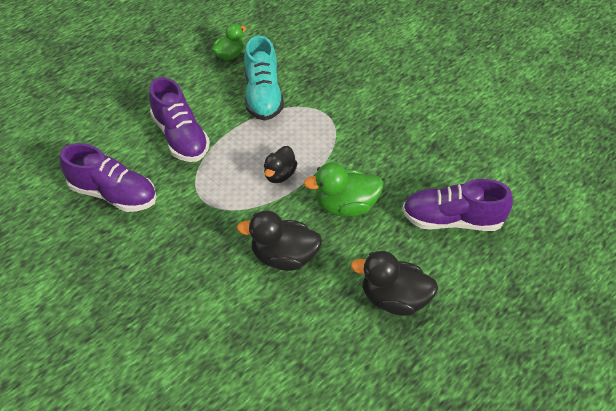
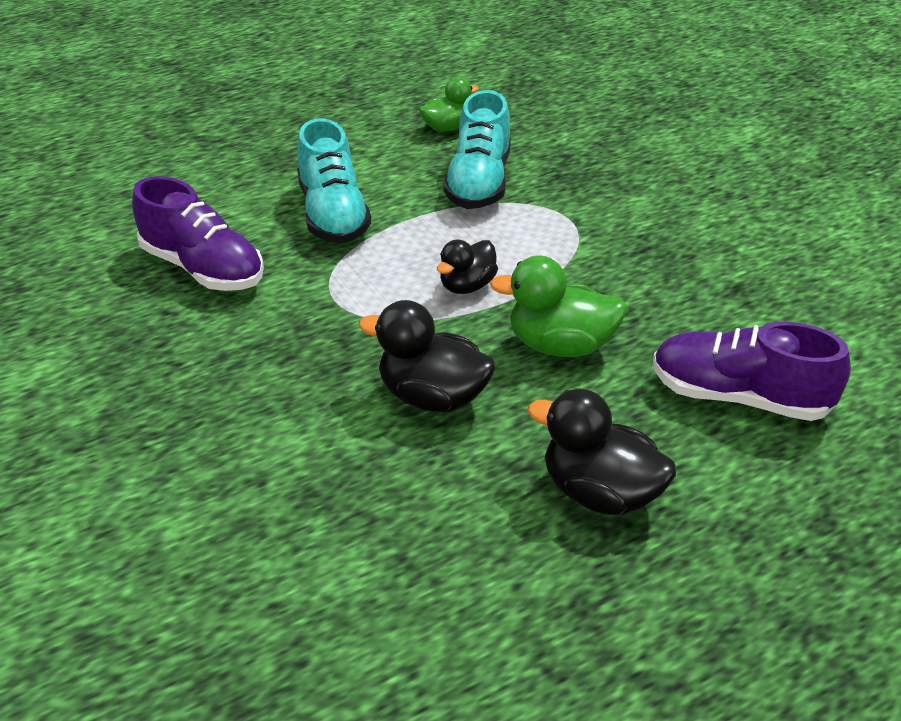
camera: 15 degrees right, 10 degrees down
purple shoe [149,77,210,162] -> turquoise shoe [297,118,371,244]

